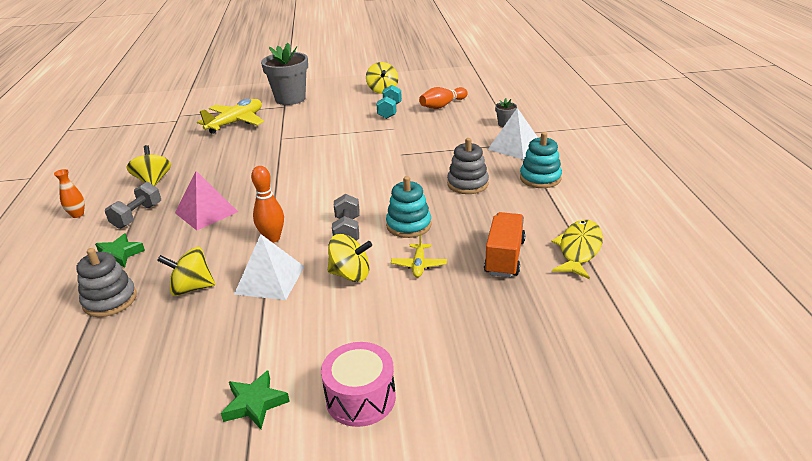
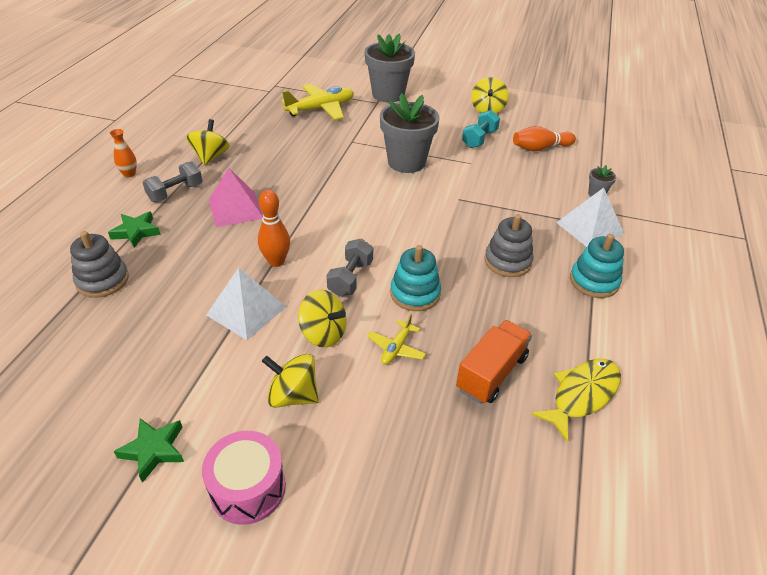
camera: 20 degrees right, 10 degrees up
yellow spinning top [157,247,215,296] -> yellow spinning top moved to [262,354,319,407]
none -> grey flower pot [380,93,440,173]

